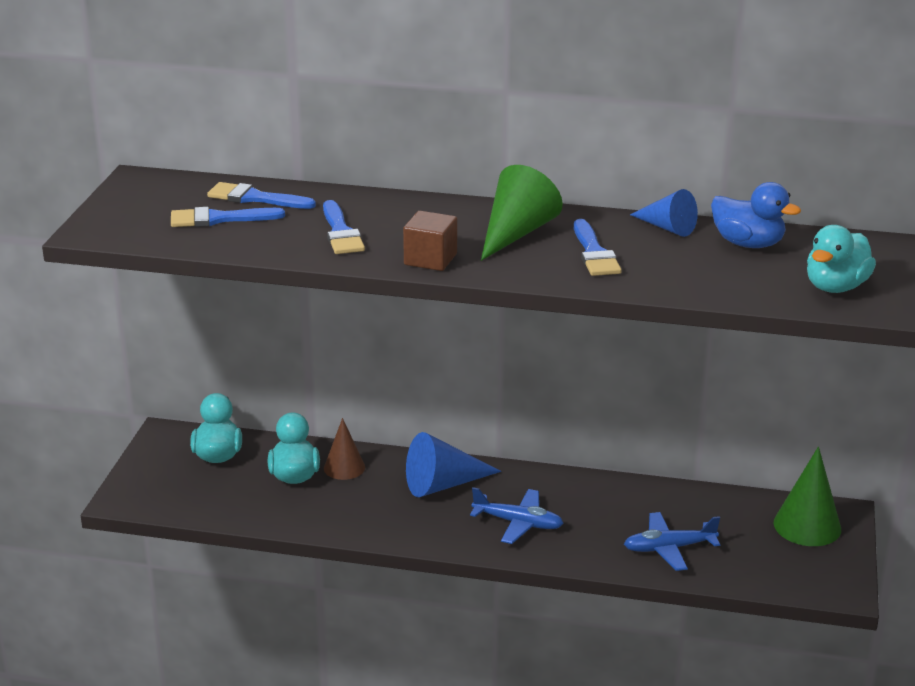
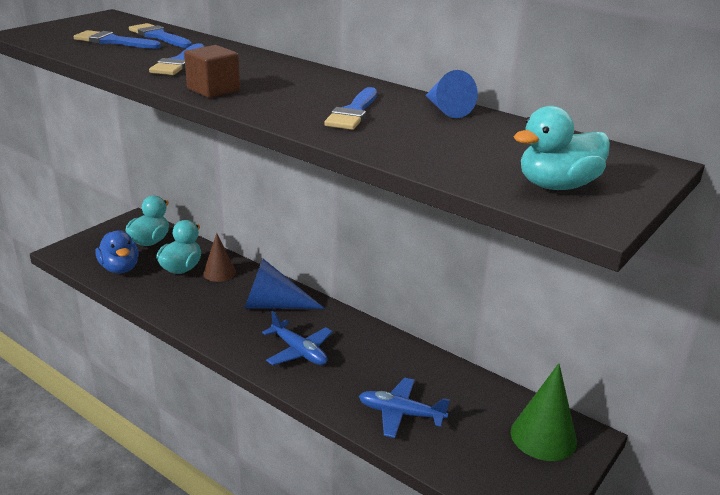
camera: 25 degrees right, 0 degrees up
green cone [481,165,563,261] -> none
blue duck [711,182,801,248] -> blue duck moved to [95,230,139,273]

